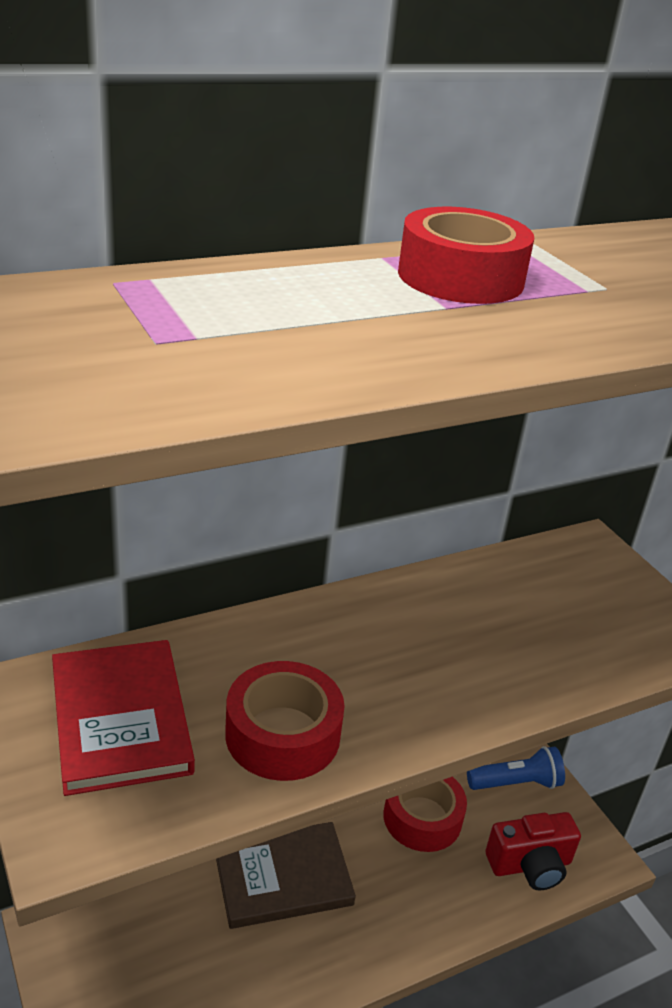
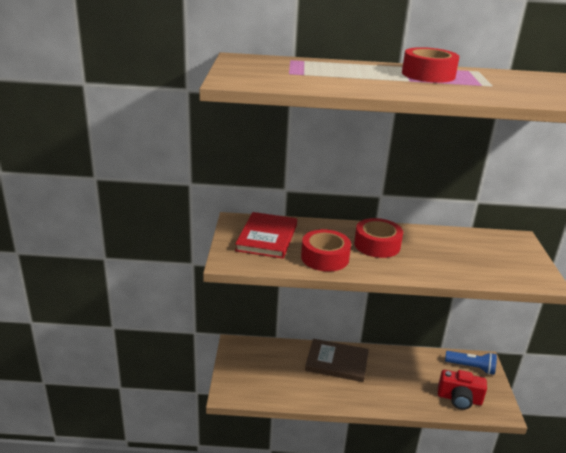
camera: 30 degrees right, 5 degrees down
red tape [383,777,467,852] -> red tape moved to [354,218,403,258]

